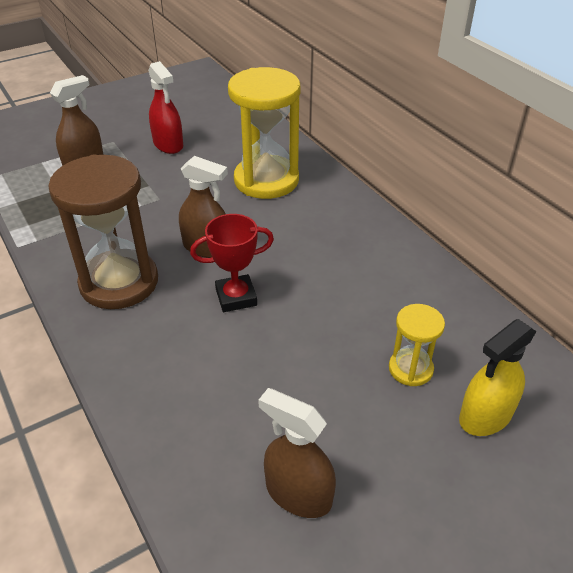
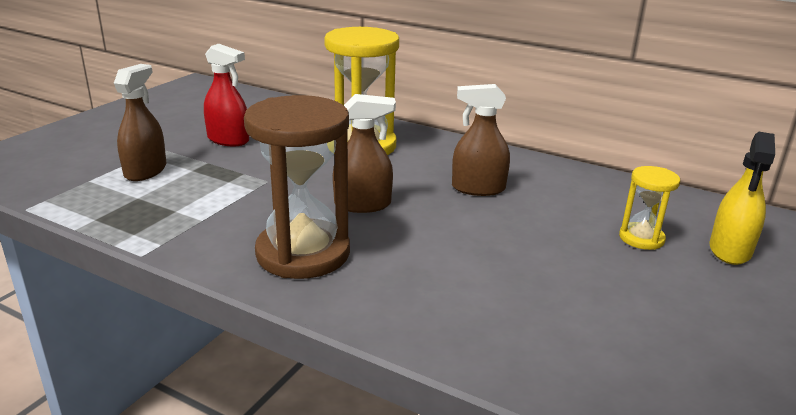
camera: 30 degrees left, 15 degrees down
red trophy [190,214,274,312] -> none
brown spray bottle [258,388,336,518] -> brown spray bottle moved to [452,84,510,196]

